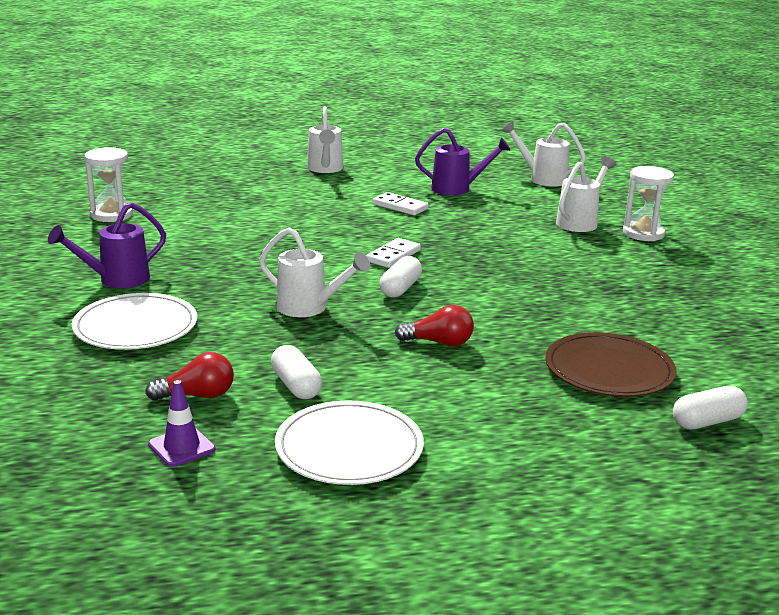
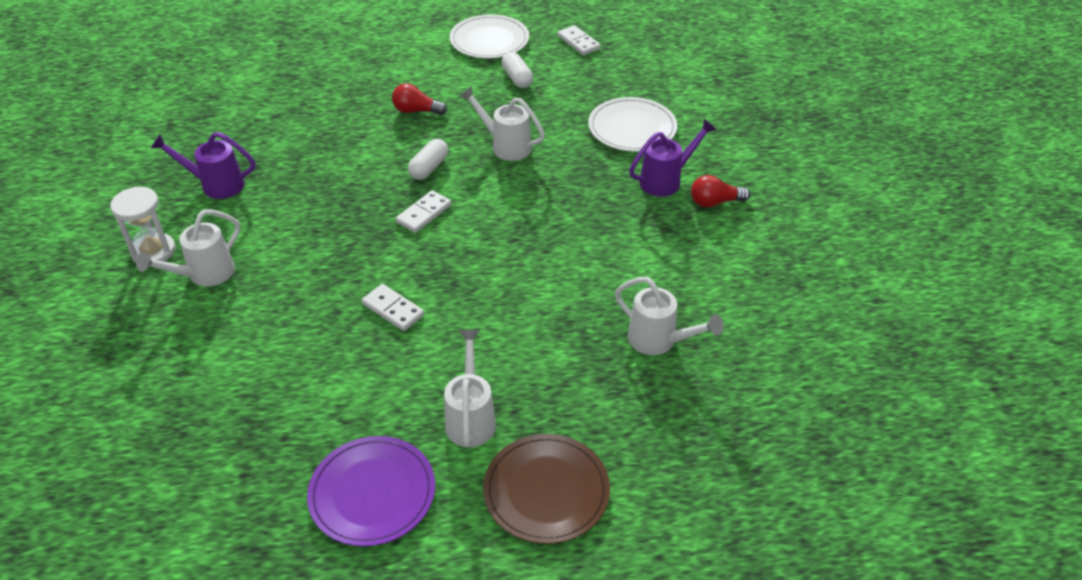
camera: 175 degrees left, 20 degrees up
white hourglass [84,147,133,222] -> none
red light bulb [145,352,234,401] -> red light bulb moved to [691,175,750,208]
purple traffic cone [148,380,215,467] -> white domino [557,25,601,55]
purple watering can [415,128,510,195] -> purple watering can moved to [151,132,255,199]
white watering can [502,121,586,187] -> white watering can moved to [615,277,723,355]
brown plate [545,332,676,397] -> brown plate moved to [483,434,610,544]
white capsule [673,386,748,429] -> none
none -> purple plate [307,436,435,547]

